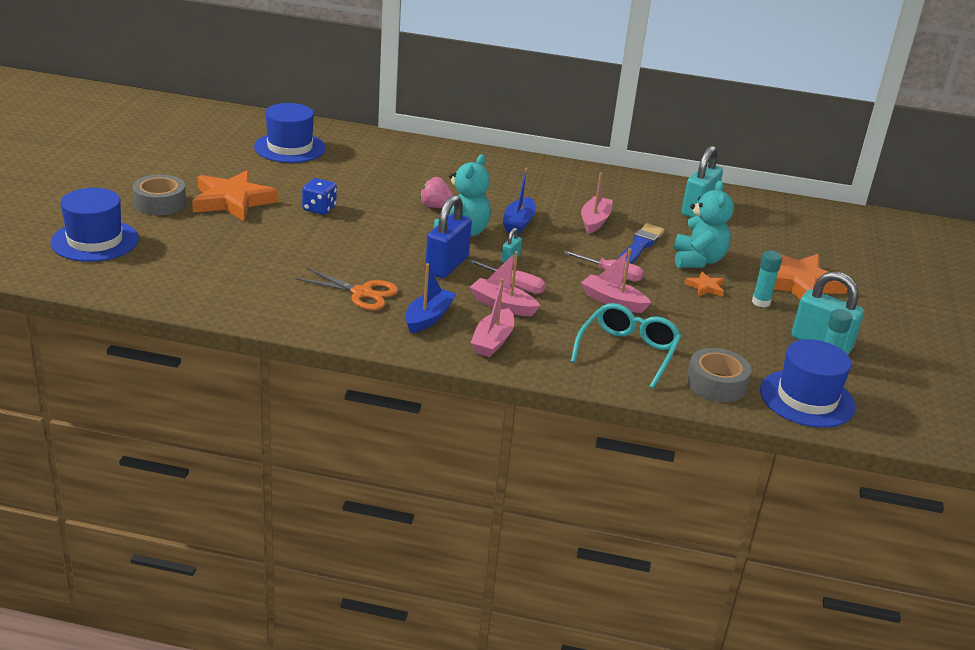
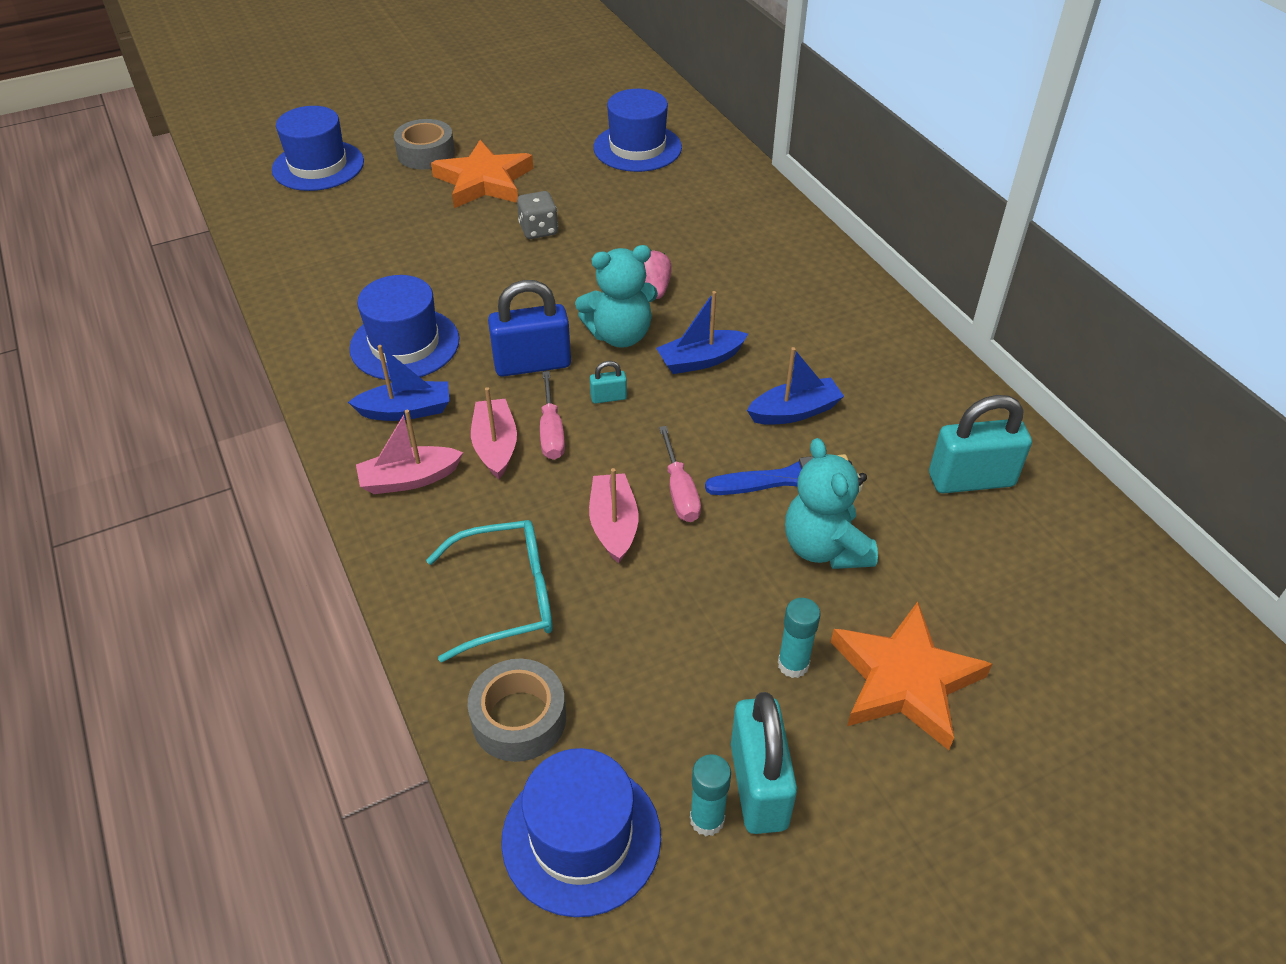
camera: 55 degrees right, 15 degrees up
orange scissors [295,268,398,310] -> blue hat [349,275,459,380]
blue dice [302,178,337,215] -> grey dice [517,191,558,239]
pink boat [581,172,613,234] -> blue boat [747,347,844,425]
turquoise teddy bear [674,181,734,268] -> turquoise teddy bear turned 105 degrees clockwise [785,438,878,569]
orange star [685,271,724,297] -> none

